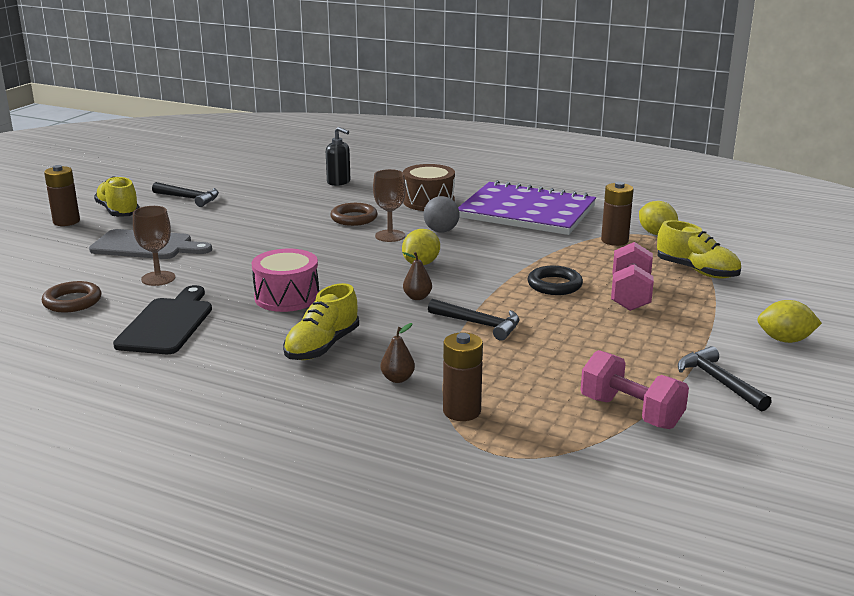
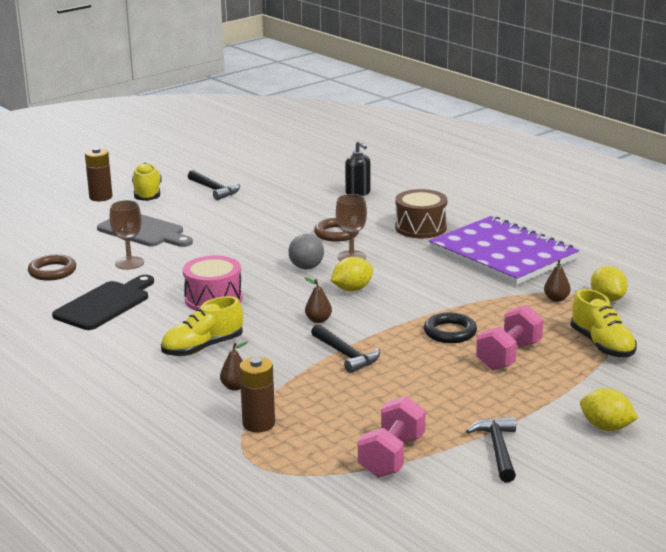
camera: 25 degrees right, 0 degrees up
grey ball [423,196,460,233] -> grey ball moved to [288,234,324,270]
pink dumbbell [581,350,689,429] -> pink dumbbell turned 45 degrees clockwise [358,396,426,478]
brown battery [601,182,634,246] -> brown pear [544,260,571,302]

